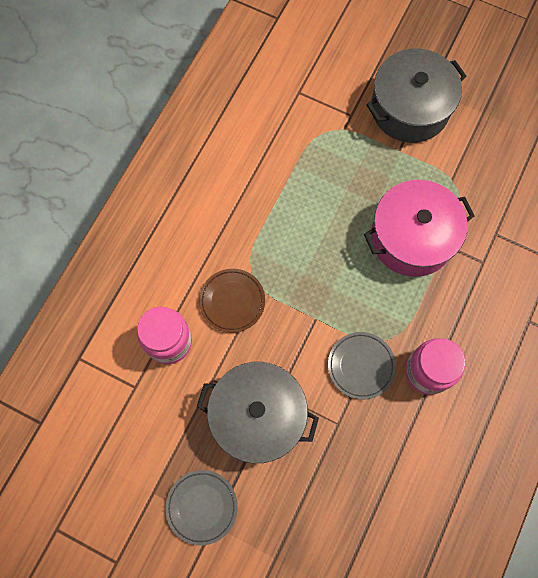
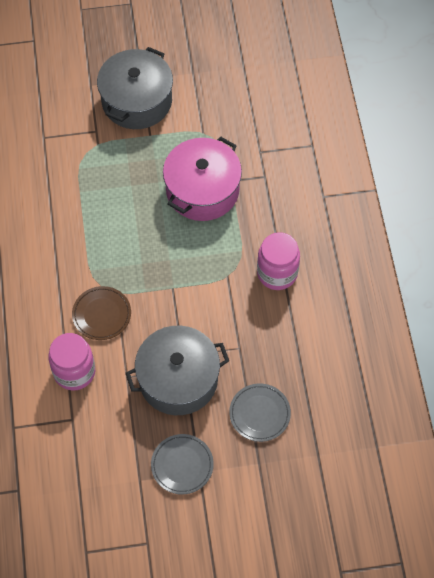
camera: 35 degrees left, 10 degrees down
grey plate [328,332,396,400] -> grey plate moved to [229,384,291,442]

